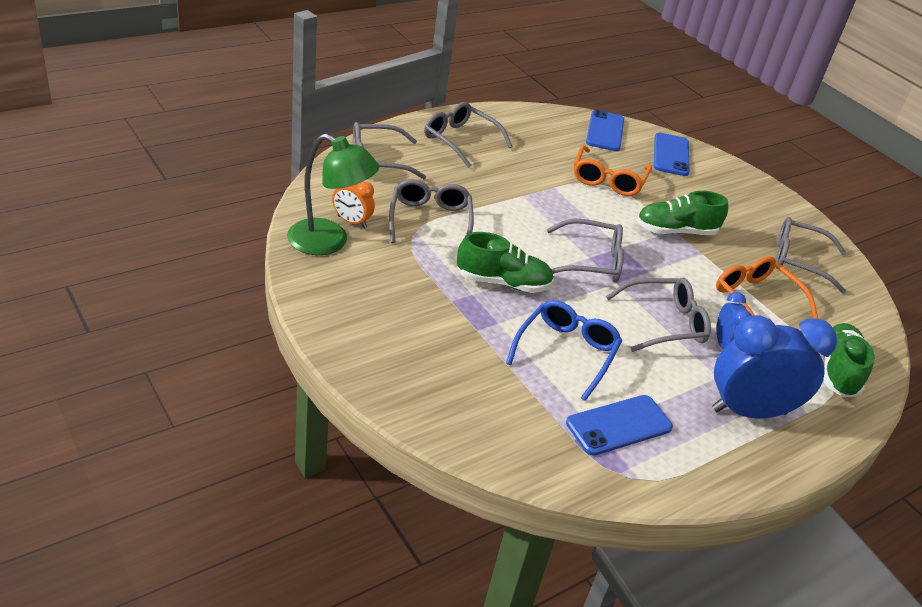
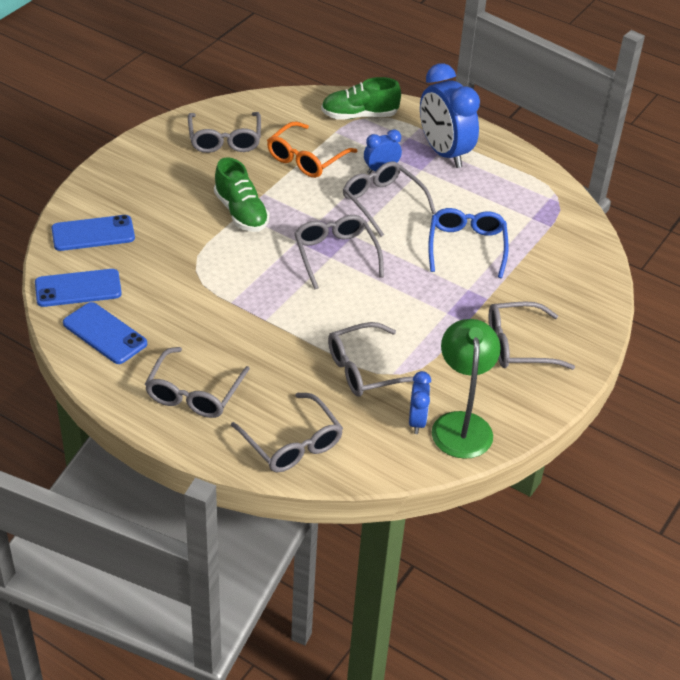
camera: 110 degrees left, 5 degrees up
orange clock [332,182,375,228] -> blue clock [409,371,431,434]
green shoe [457,232,554,293] -> none
blue glasses [506,300,622,401] -> blue glasses turned 90 degrees clockwise [428,208,509,278]
blue phone [566,395,673,456] -> blue phone moved to [63,302,147,364]
orange glasses [574,145,652,196] -> none
none -> grey glasses [489,301,575,370]

